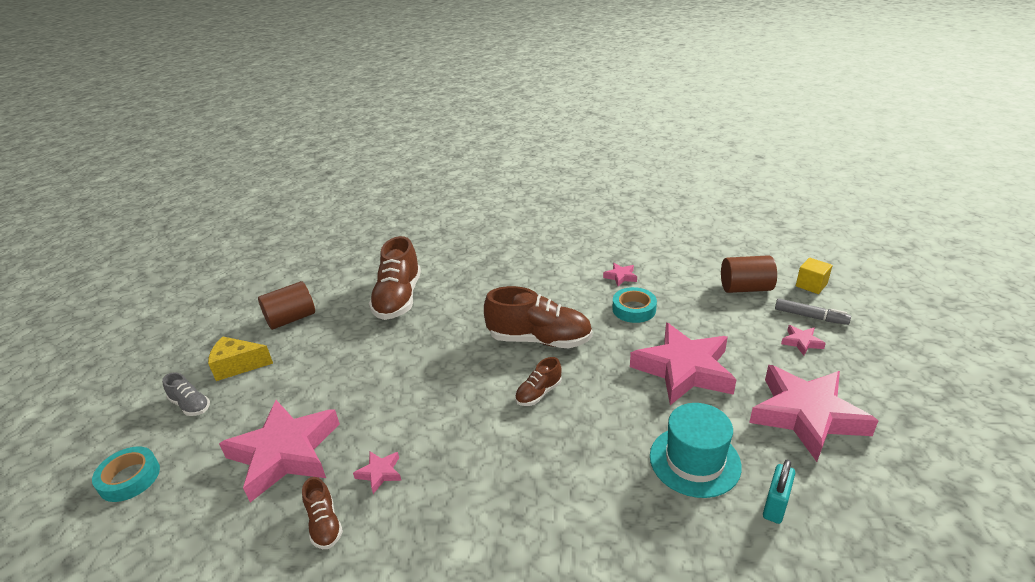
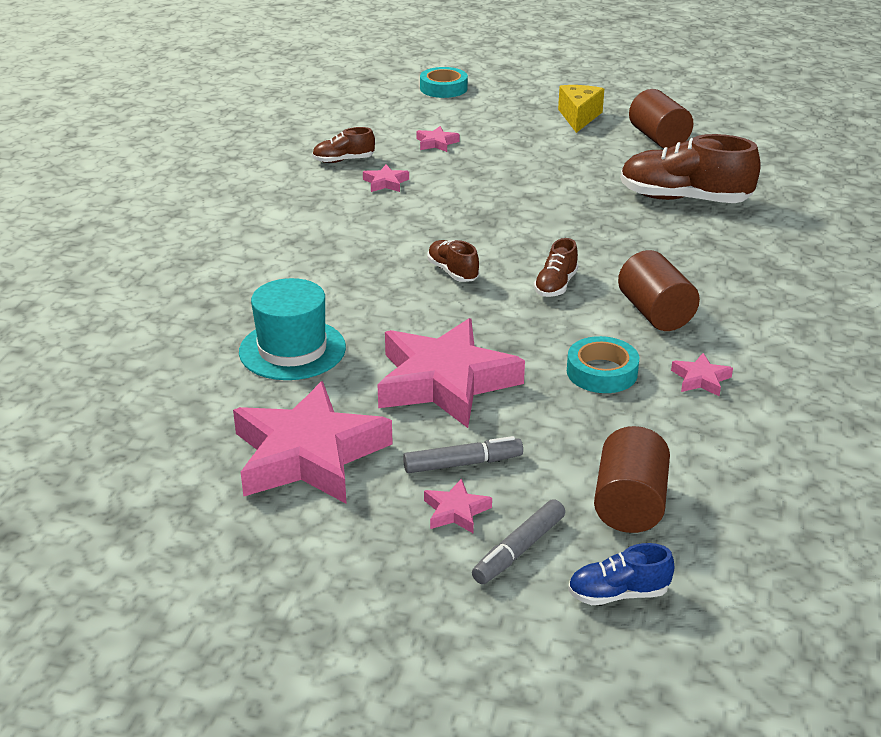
camera: 100 degrees right, 0 degrees up
grey shoe [162,373,210,416] -> none
pink star [219,400,340,502] -> pink star [416,126,460,152], size x0.40
brown shoe [484,286,593,349] -> brown shoe [534,238,578,297], size x0.50
turquoise padlock [763,459,795,524] -> none
yellow cube [796,258,833,294] -> blue shoe [568,543,674,605]
none -> grey marker [403,436,523,473]
none -> brown cylinder [618,250,700,331]

